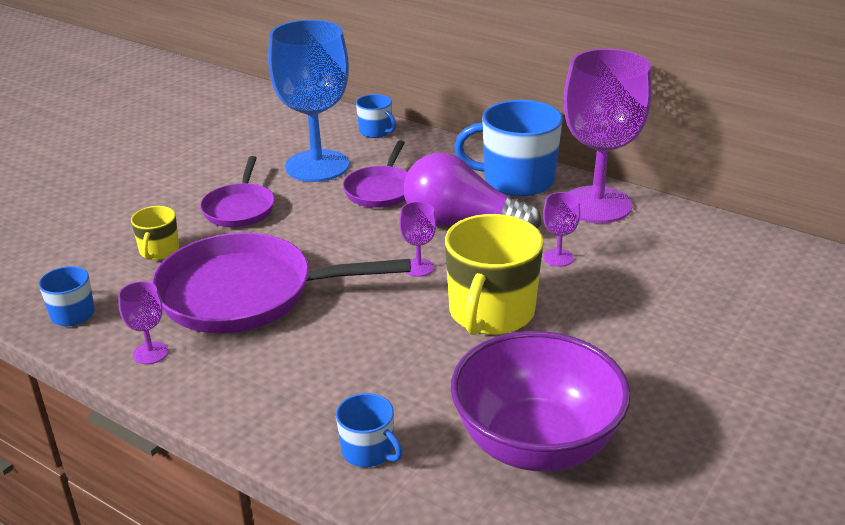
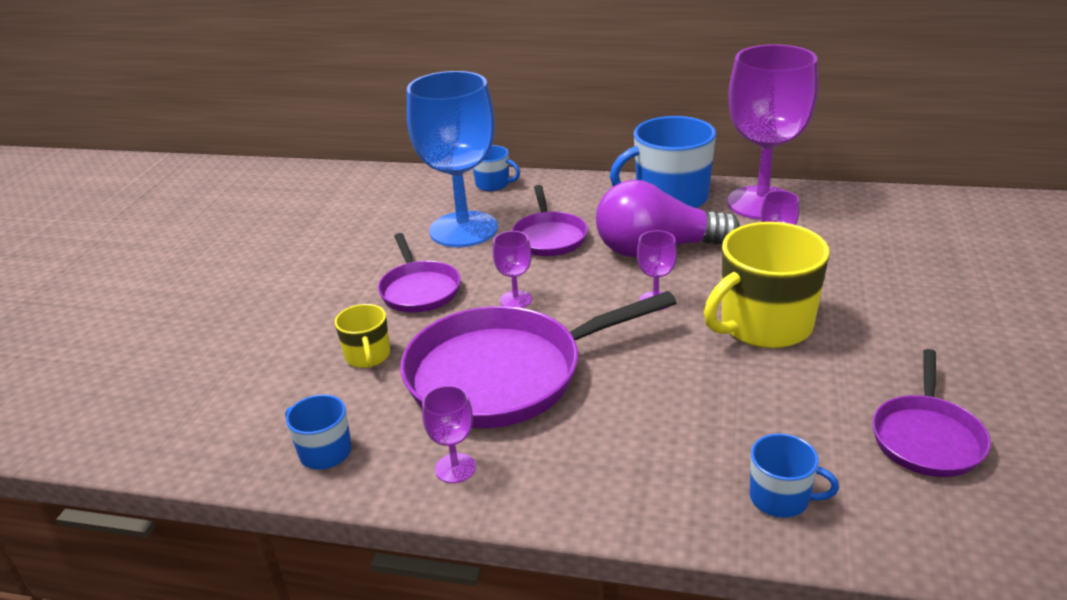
camera: 20 degrees left, 0 degrees up
yellow mug [445,214,544,335] -> yellow mug turned 60 degrees clockwise [704,222,830,348]
purple bowl [451,331,631,471] -> purple pan [872,349,991,477]
none -> purple goblet [493,231,532,308]

